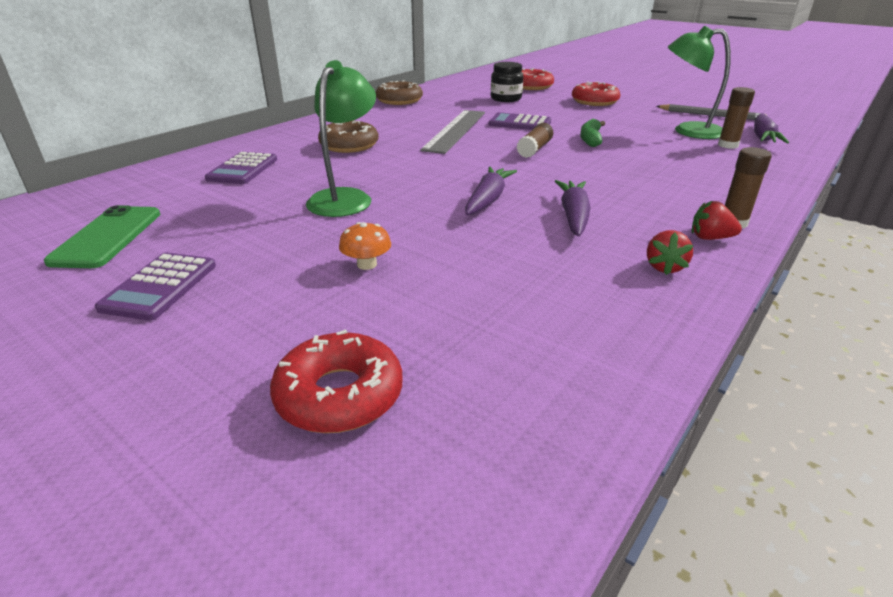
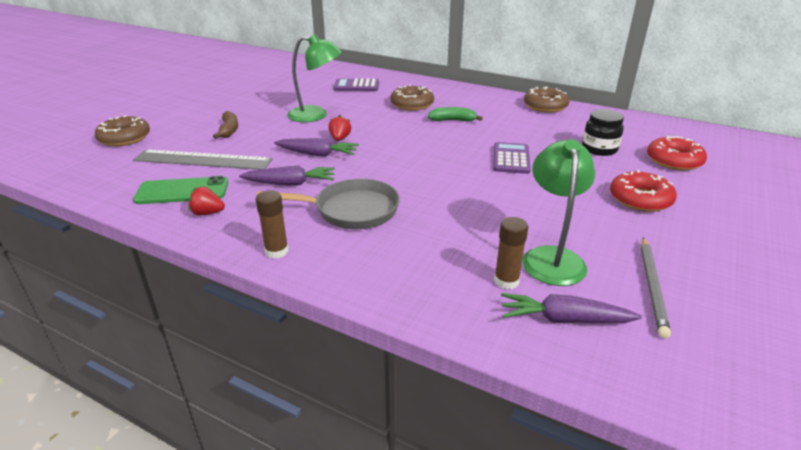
camera: 80 degrees right, 0 degrees up
green phone [44,205,160,268] -> green phone moved to [133,176,228,204]
purple calculator [95,253,216,321] -> none
red donut [270,329,402,433] -> brown donut [95,115,150,146]
orange mushroom [339,222,391,270] -> brown banana [213,111,238,139]
grey ruler [420,110,485,154] -> grey ruler moved to [133,149,272,170]
brown glue stick [516,123,553,158] -> none
green banana [580,119,605,147] -> green banana moved to [428,107,483,121]
red strawberry [691,201,742,240] -> red strawberry moved to [328,115,351,141]
none -> grey pan [256,179,400,229]

